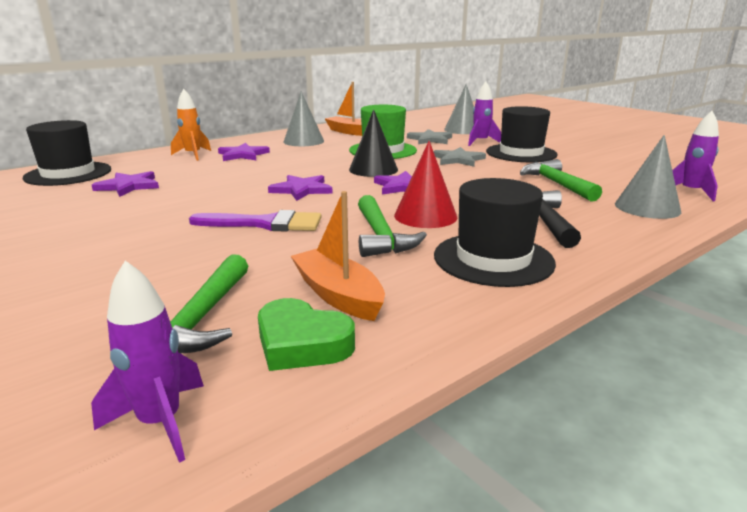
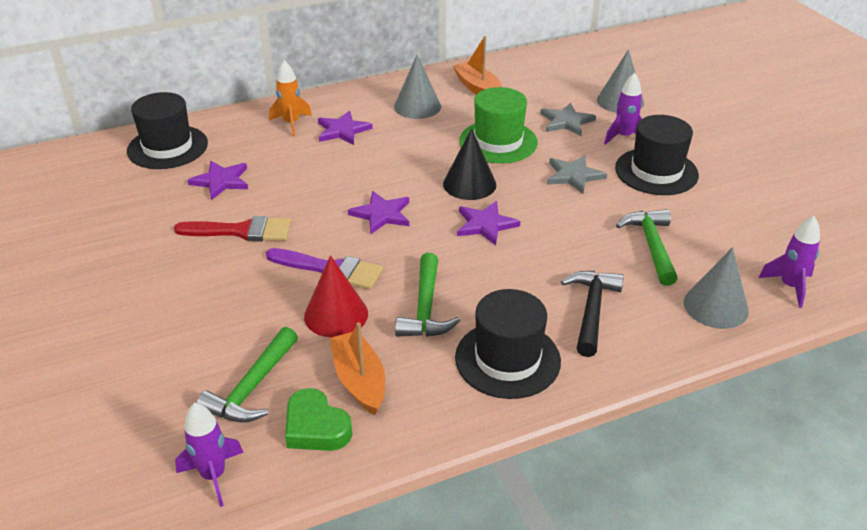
camera: 15 degrees right, 15 degrees up
red cone [394,141,457,228] -> red cone moved to [304,255,368,337]
none -> red brush [174,216,291,242]

